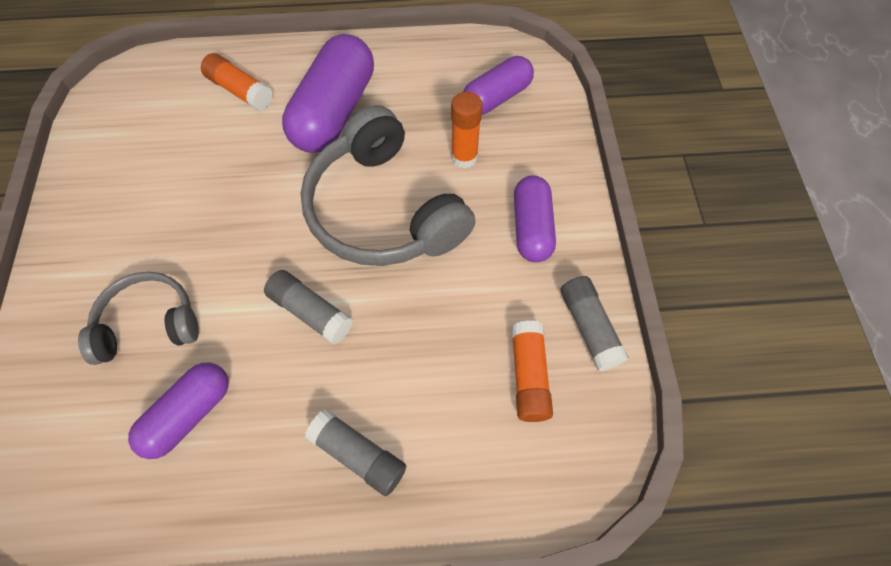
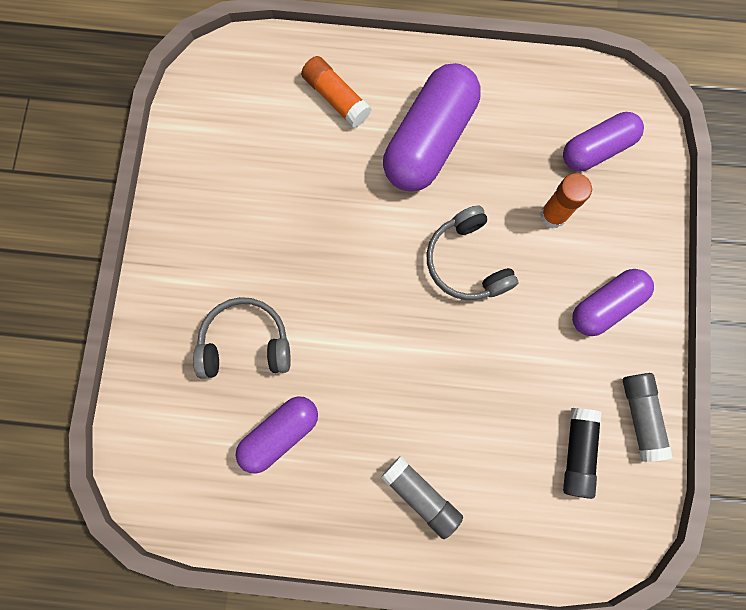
camera: 10 degrees right, 15 degrees up
grey glue stick [264,270,353,344] -> none
grey headphones [301,105,476,266] -> grey headphones [427,205,518,300], size x0.58
orange glue stick [511,320,553,422] -> black glue stick [563,408,602,499]
purple capsule [514,175,556,262] -> purple capsule turned 45 degrees clockwise [572,269,654,336]

